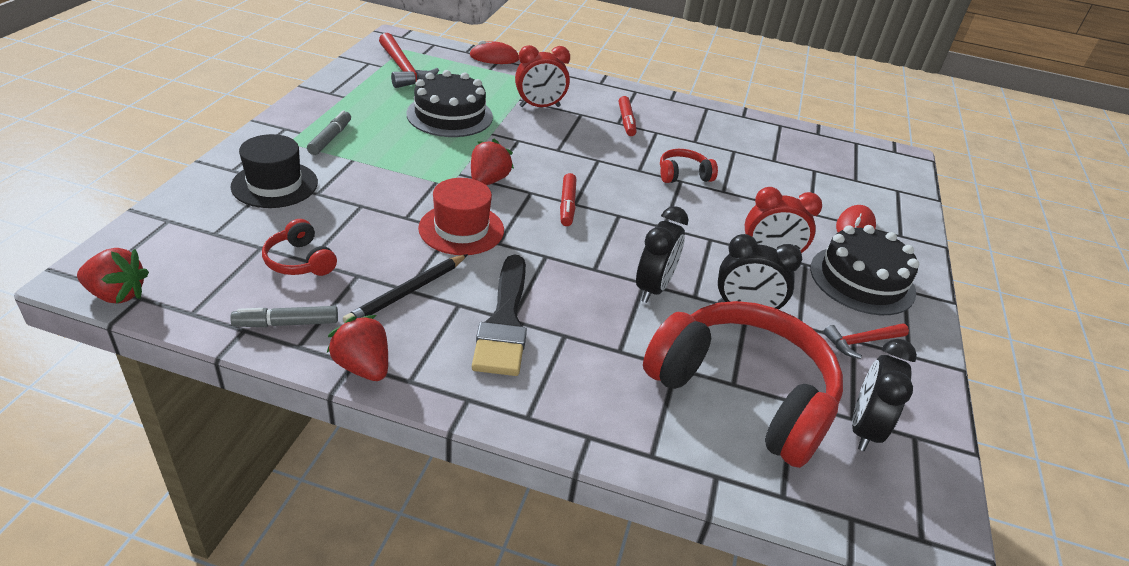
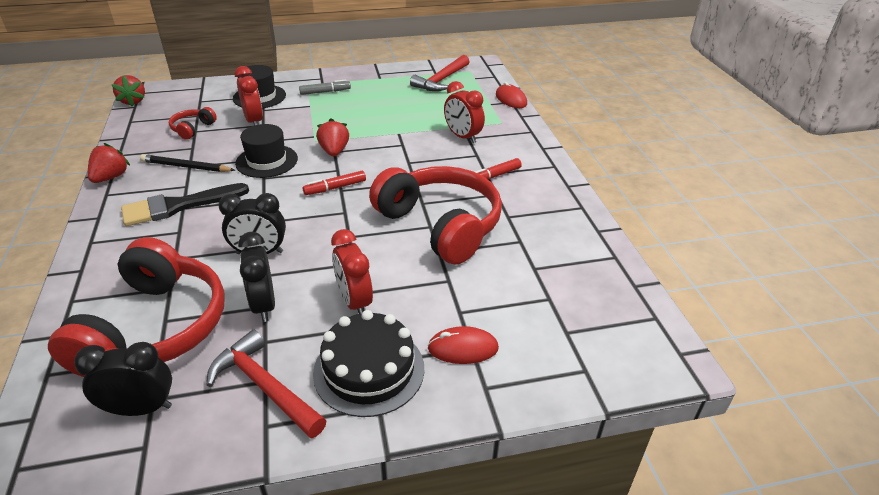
camera: 65 degrees right, 0 degrees up
grey marker [230,306,338,327] -> none
black cake [407,70,493,137] -> none
red hat [418,178,504,255] -> black hat [235,124,298,178]
red strawberry [471,139,514,185] -> red strawberry turned 90 degrees counterclockwise [317,118,349,156]
red headphones [660,149,718,183] -> red headphones [369,166,502,265], size x2.34
red hammer [823,323,909,359] -> red hammer [207,330,327,438], size x1.67
none -> red clock [235,66,263,125]

